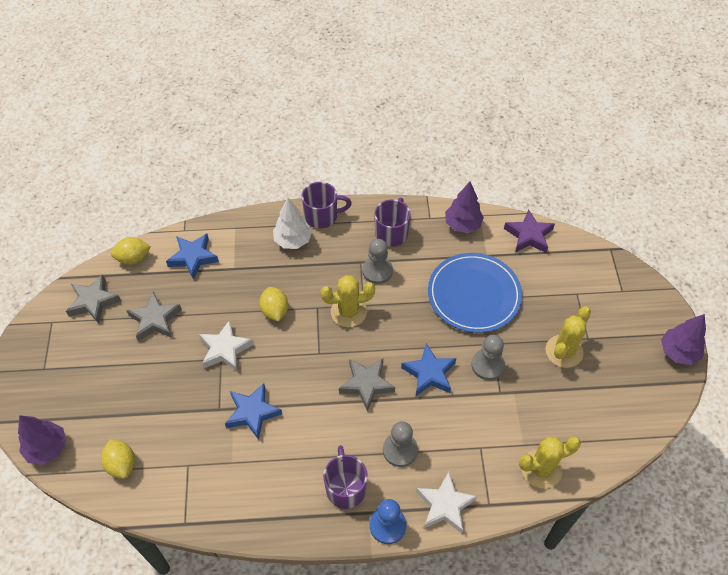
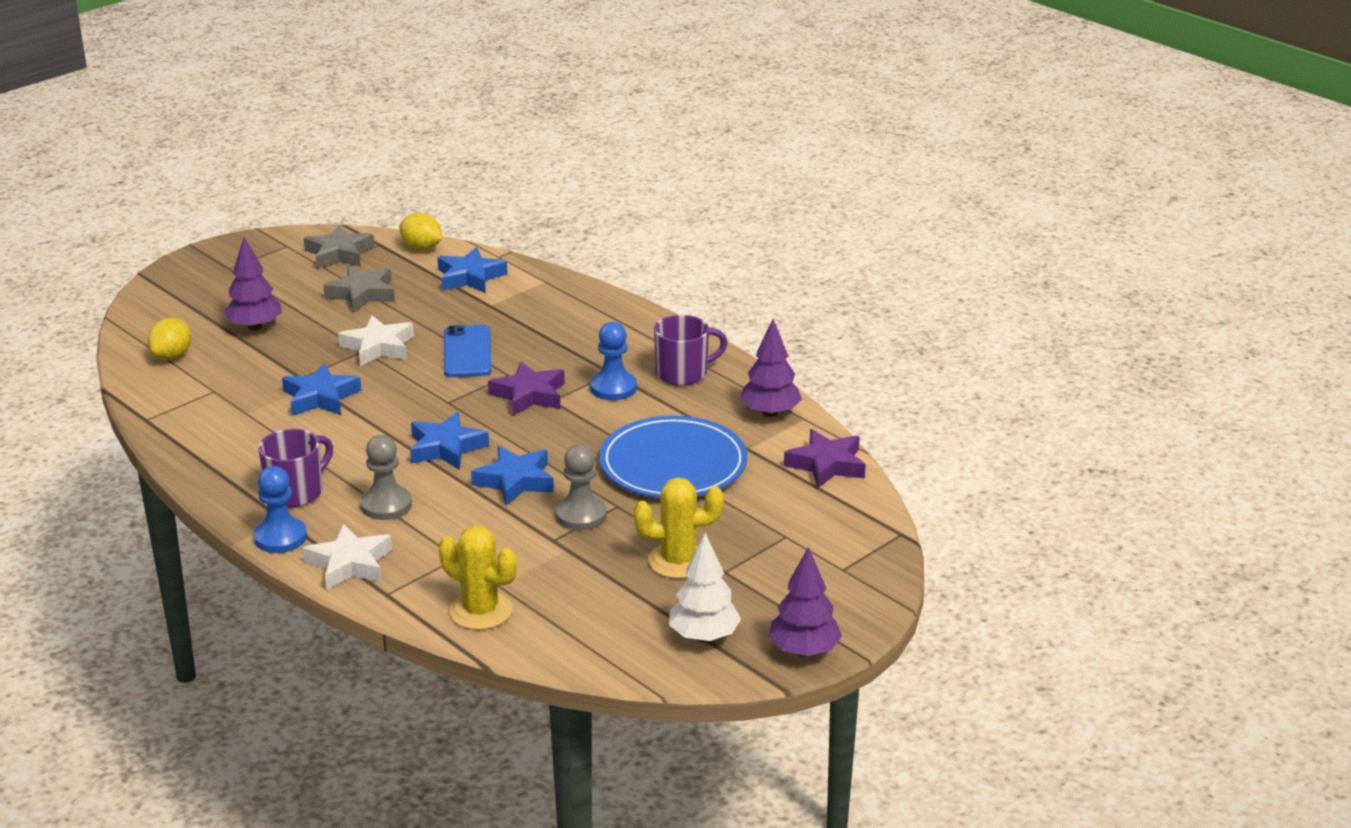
camera: 50 degrees right, 25 degrees down
purple tree [18,415,67,465] -> purple tree moved to [223,237,282,331]
yellow lemon [259,287,288,322] -> blue phone [444,325,491,377]
white tree [273,198,312,249] -> white tree moved to [669,533,741,642]
purple mug [302,182,352,228] -> none
yellow cactus [321,275,375,327] -> purple star [488,362,565,415]
grey star [339,359,395,411] -> blue star [410,412,489,470]
grey pawn [362,239,393,284] -> blue pawn [590,322,637,400]

